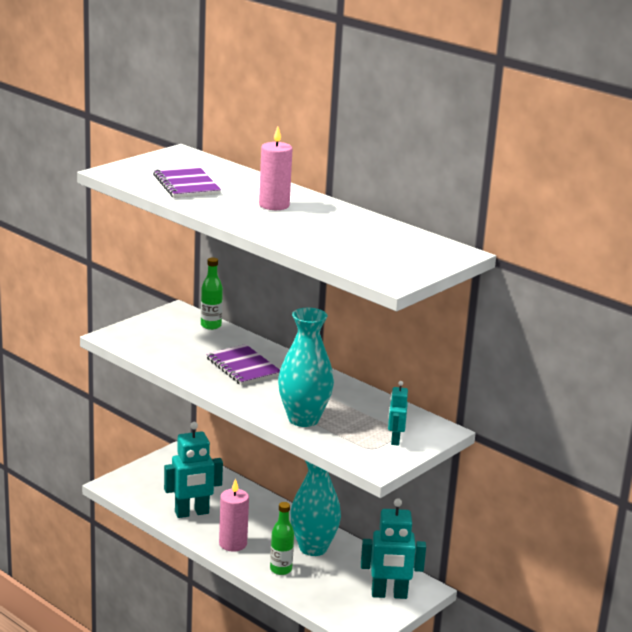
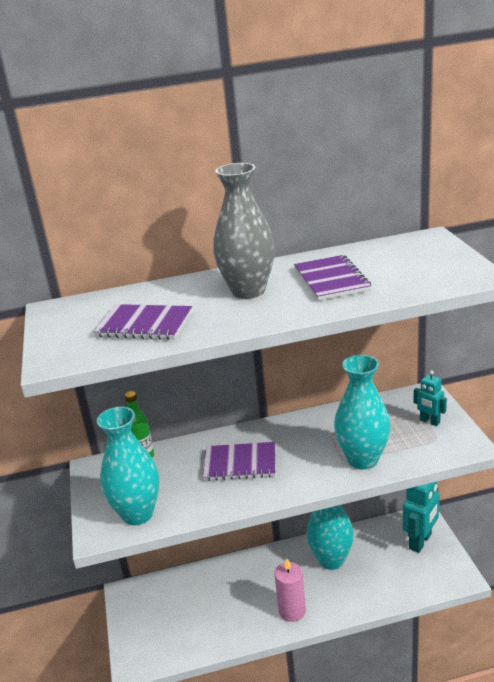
camera: 50 degrees left, 5 degrees up
turquoise robot [164,422,223,518] -> none
pink candle [259,126,292,210] -> grey vase [213,163,275,299]
green bottle [270,502,294,575] -> none
none -> turquoise vase [97,407,160,525]
none -> purple notebook [294,255,371,301]

